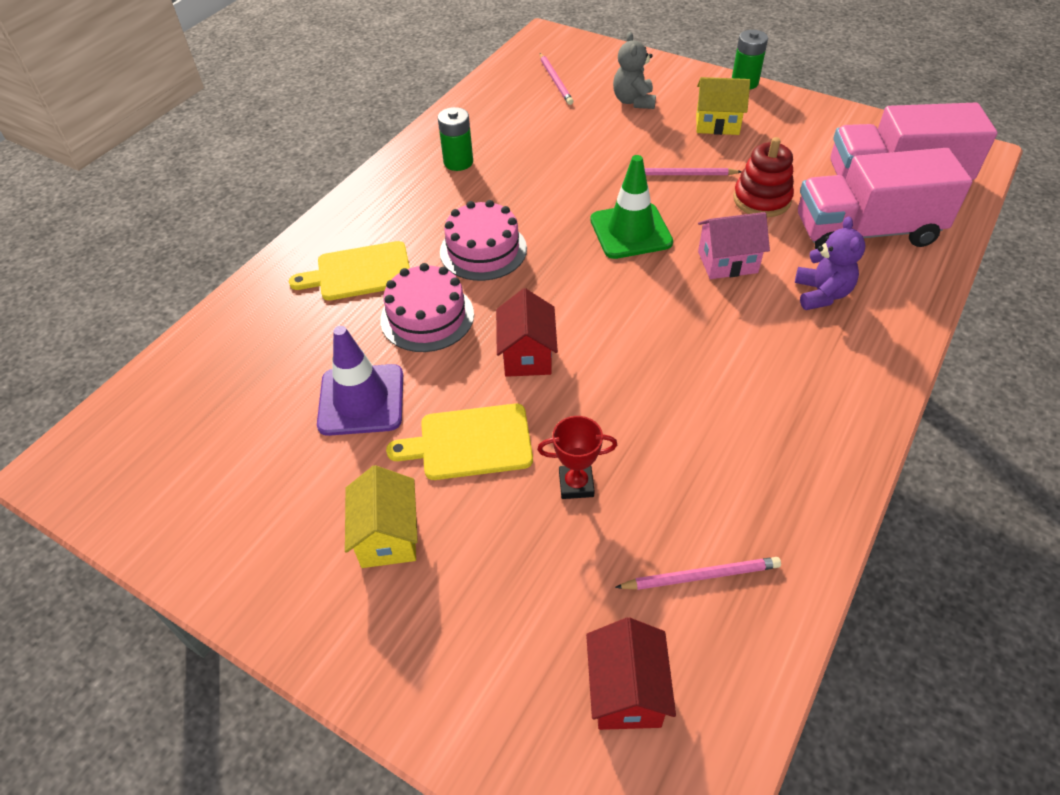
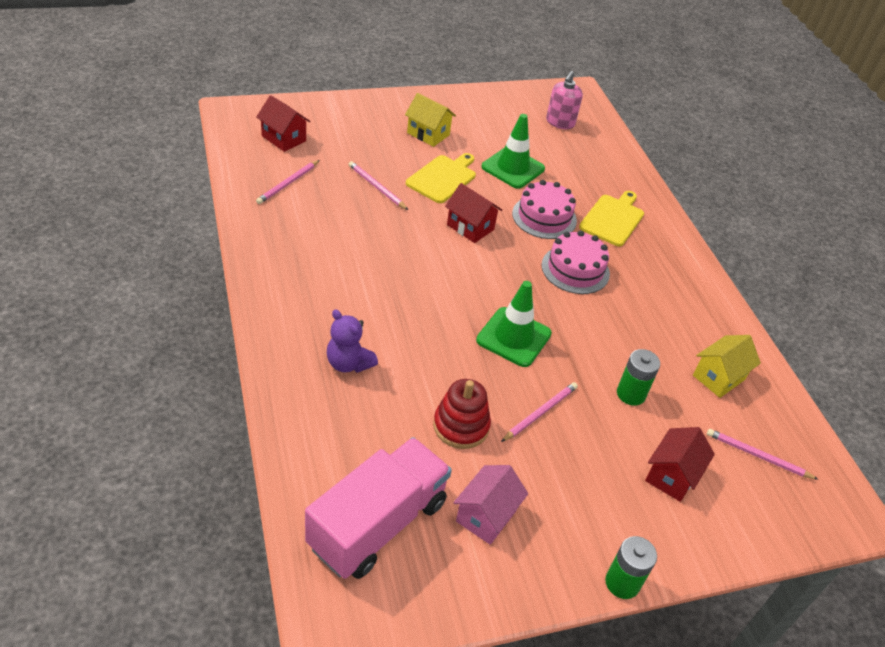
camera: 125 degrees right, 5 degrees down
purple traffic cone [317,326,403,436] -> green traffic cone [482,114,545,189]
green battery [438,107,473,171] -> green battery moved to [617,349,660,406]
red trophy [537,416,617,499] -> pink pencil [349,161,408,210]
grey teddy bear [613,32,656,109] -> red house [645,427,715,502]
yellow house [696,77,750,135] -> yellow house moved to [693,335,761,398]
pink house [698,212,770,279] -> pink house moved to [453,465,528,545]
pink truck [798,148,973,249] -> none
none -> pink soap dispenser [546,71,583,129]

